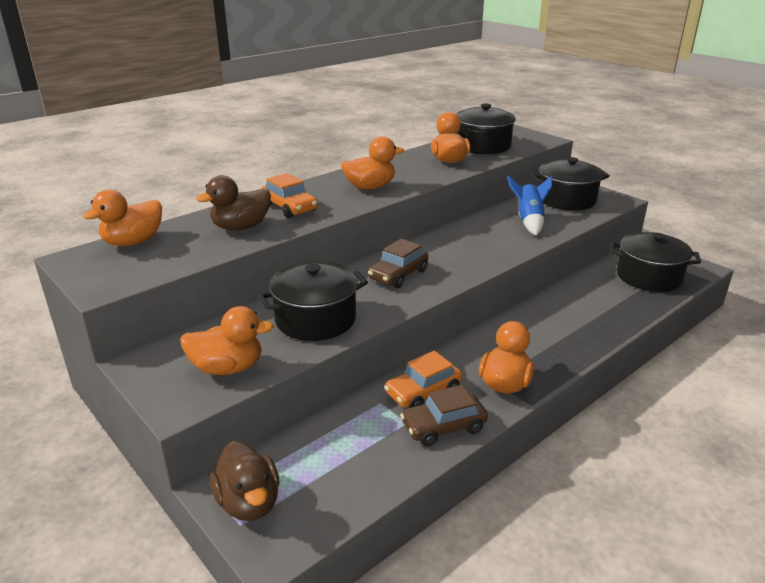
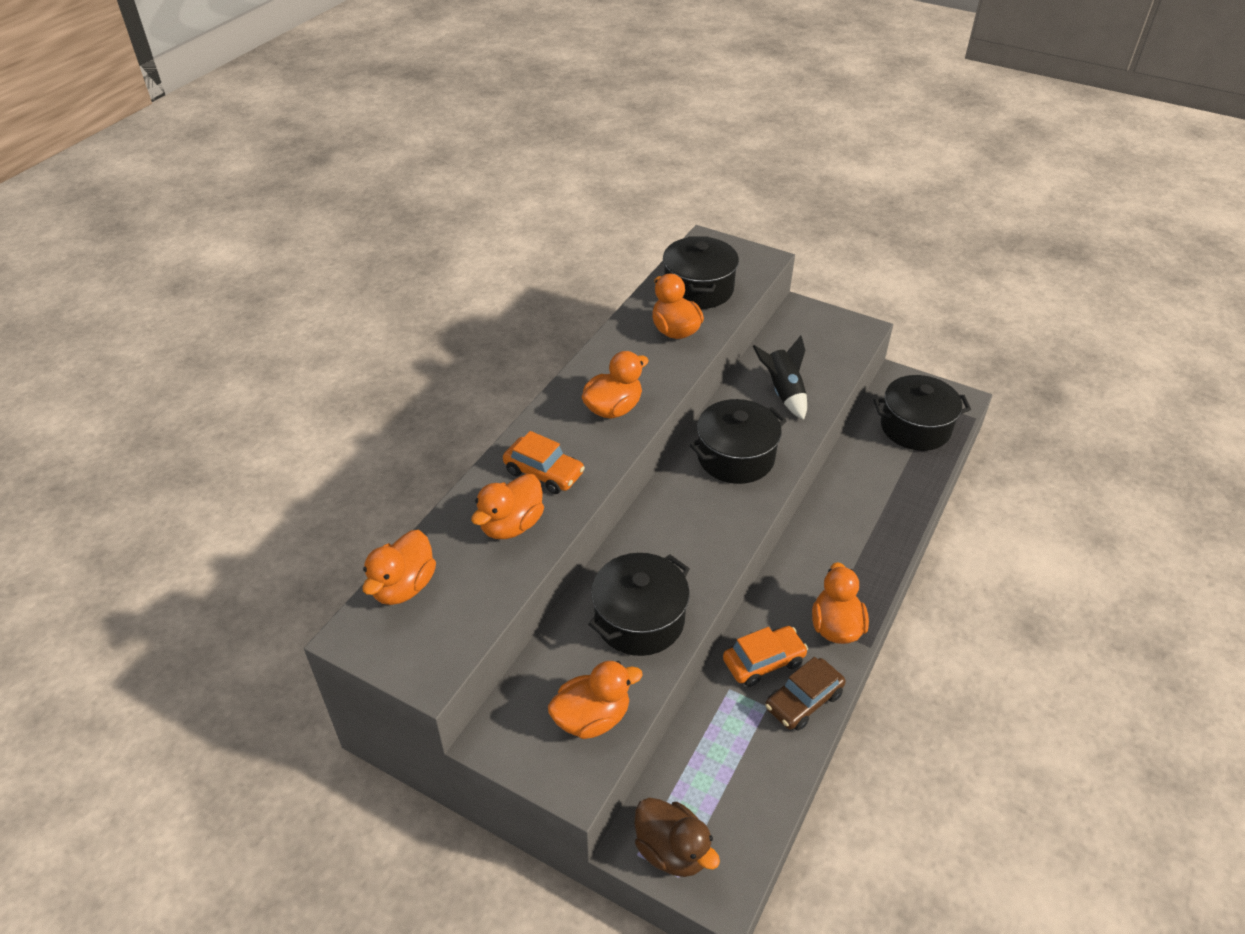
camera: 20 degrees left, 15 degrees up
brown duck [196,175,271,230] -> orange duck [471,474,544,539]
brown car [368,238,428,288] -> none
orange car [384,351,462,408] -> orange car turned 150 degrees counterclockwise [723,626,808,687]
blue rocket [507,175,552,236] -> black rocket [753,336,807,420]
black pot [531,157,610,211] -> black pot moved to [690,399,787,484]

